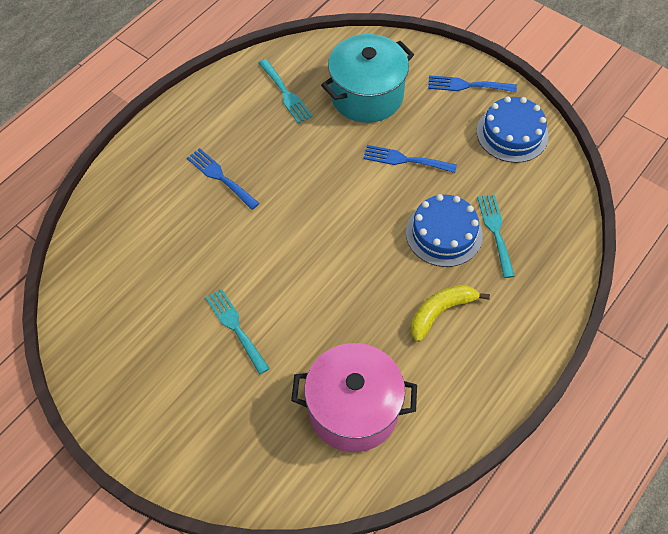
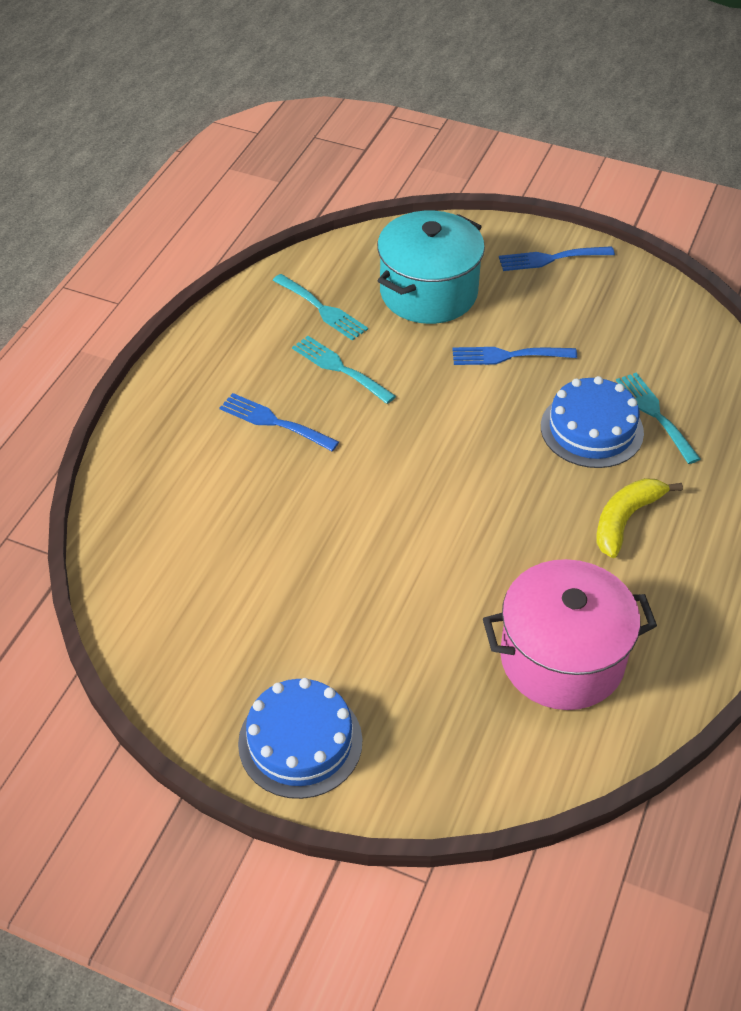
camera: 15 degrees left, 10 degrees down
turquoise fork [205,288,270,375] -> turquoise fork moved to [292,336,396,404]
blue cake [477,96,549,163] -> blue cake moved to [238,678,362,799]

